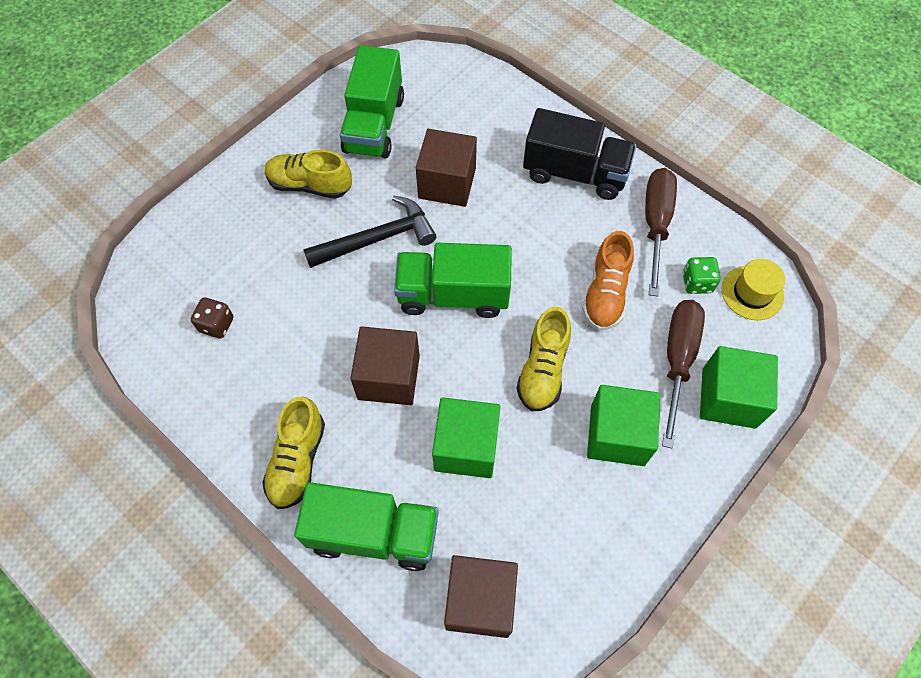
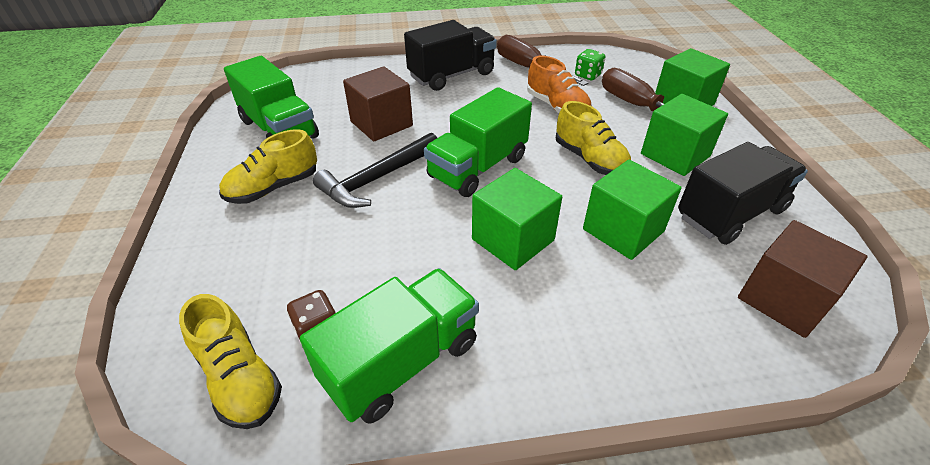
camera: 50 degrees left, 20 degrees down
yellow shoe [262,397,325,509] -> yellow shoe moved to [179,294,282,429]
green truck [294,482,439,571] -> green truck moved to [300,268,479,423]
black hammer [303,196,436,268] -> black hammer turned 150 degrees counterclockwise [313,133,437,208]
brown cube [350,326,420,405] -> green cube [472,168,562,270]
yellow hat [722,259,785,320] -> none
none -> black truck [678,142,808,245]

